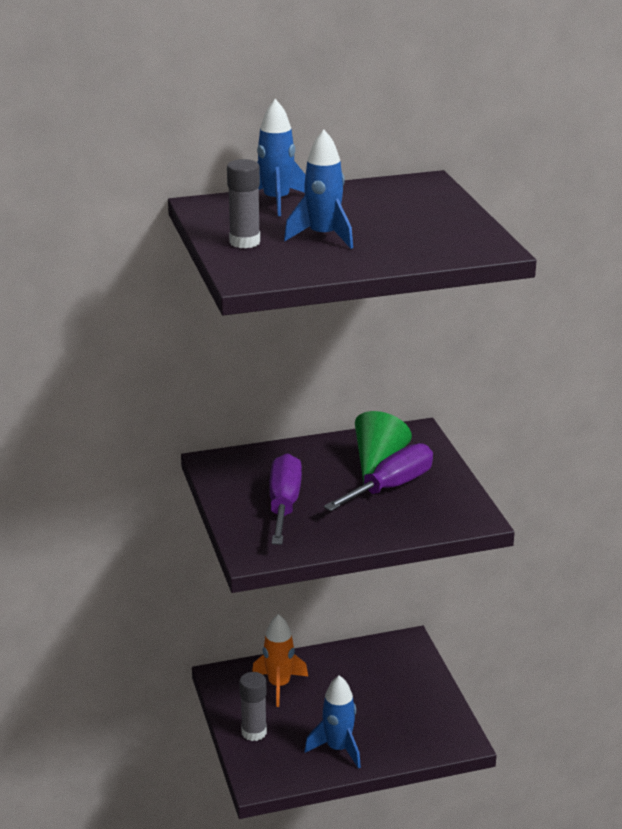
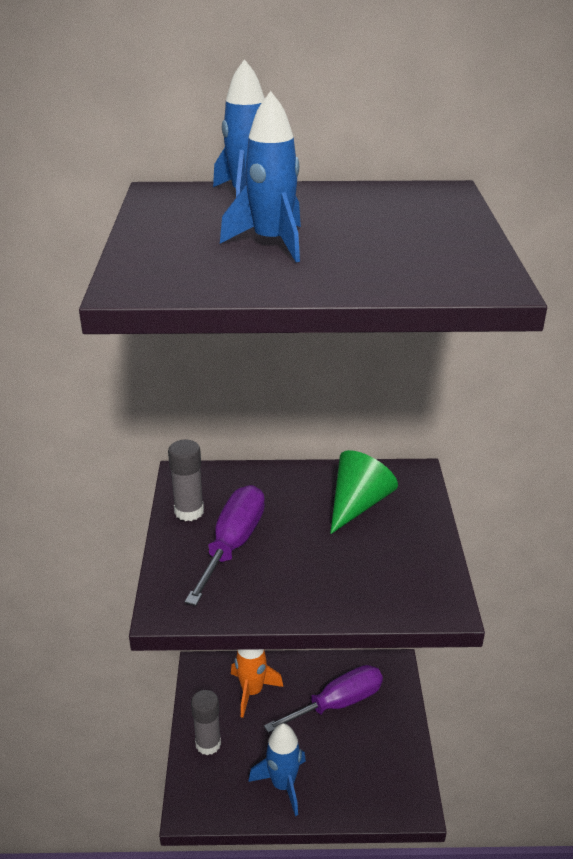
camera: 15 degrees right, 5 degrees up
grey glue stick [227,159,260,248] -> grey glue stick moved to [168,440,204,521]
purple screwdriver [324,443,433,511] -> purple screwdriver moved to [264,665,383,733]

